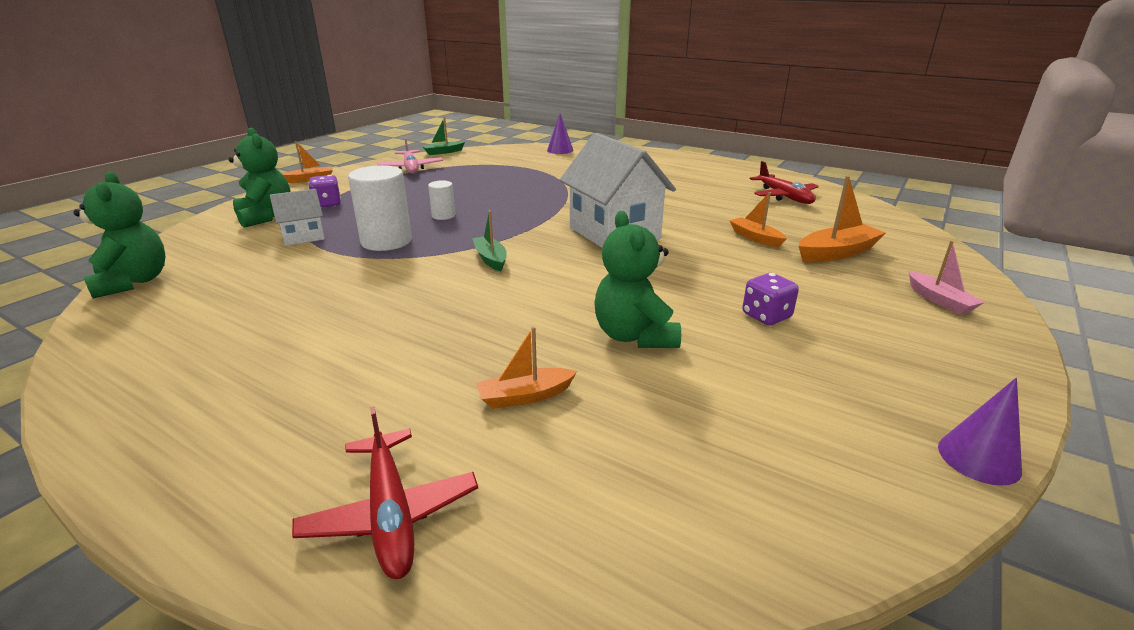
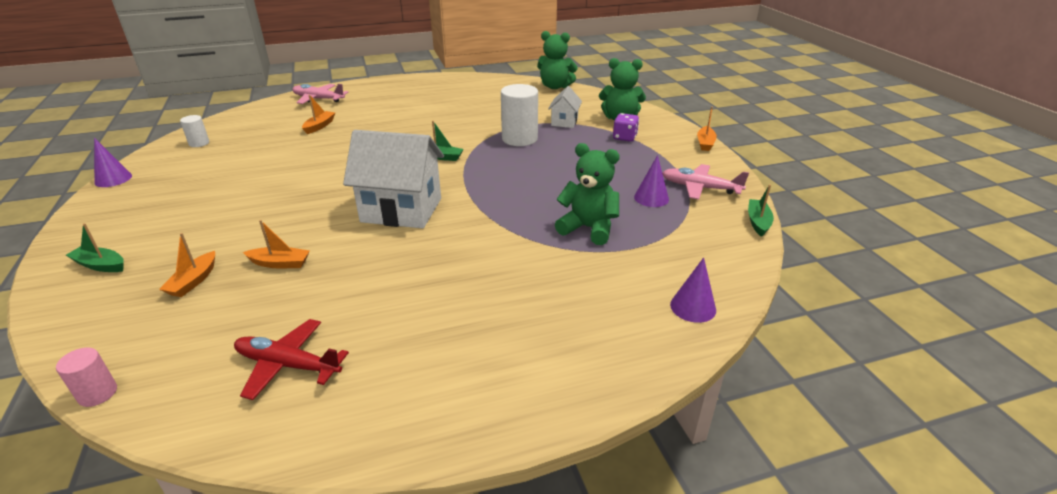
camera: 130 degrees right, 5 degrees up
red plane [292,406,478,579] -> pink plane [292,84,349,104]
white cylinder [428,180,456,220] -> white cylinder moved to [180,115,209,147]
green teddy bear [594,211,681,348] -> green teddy bear moved to [555,143,620,245]
purple dice [742,273,799,325] -> none
orange boat [799,176,885,262] -> orange boat [159,233,215,297], size x0.65
pink boat [909,241,985,315] -> green boat [66,223,124,272]
none -> pink cylinder [56,347,117,407]
none -> purple cone [634,155,669,207]

